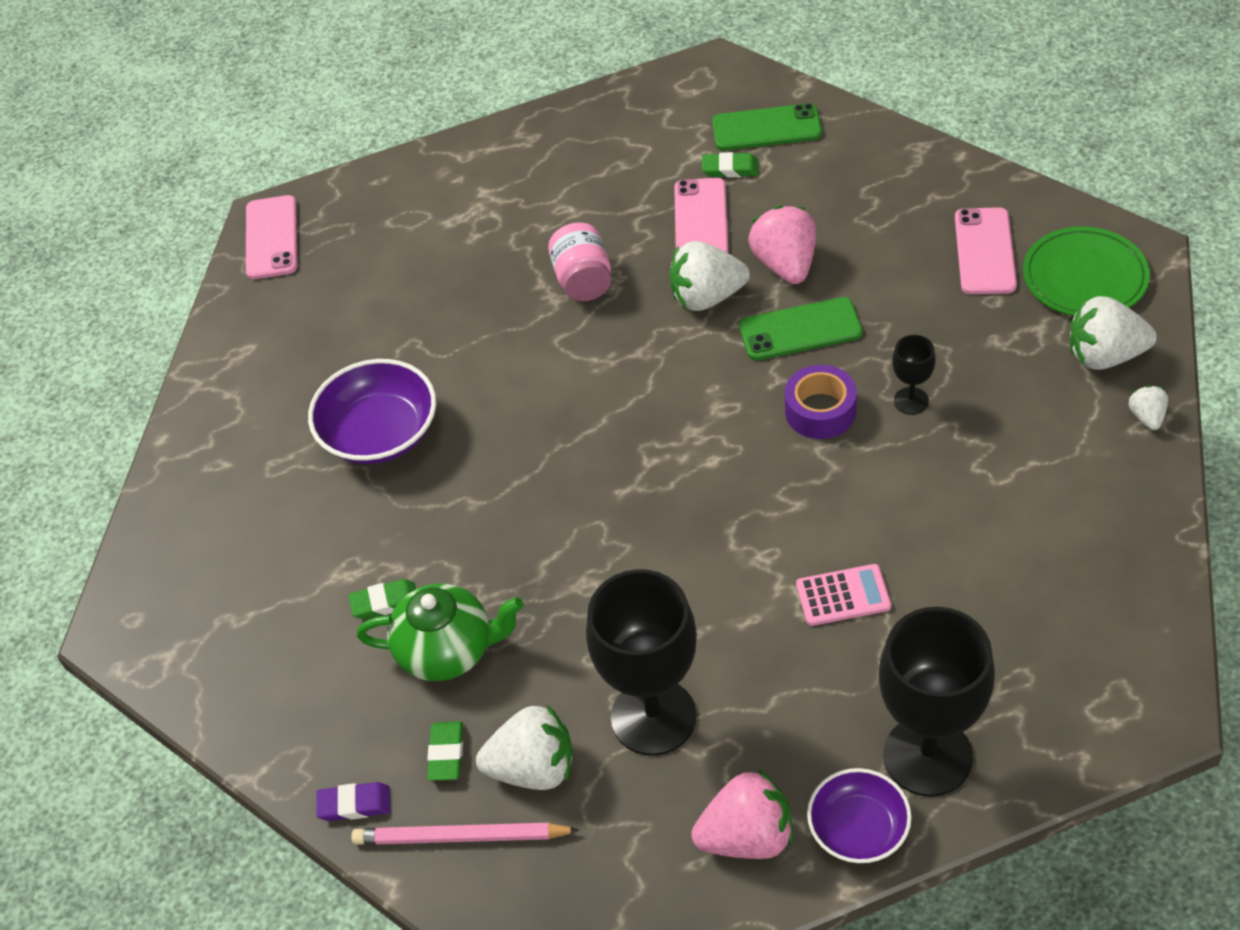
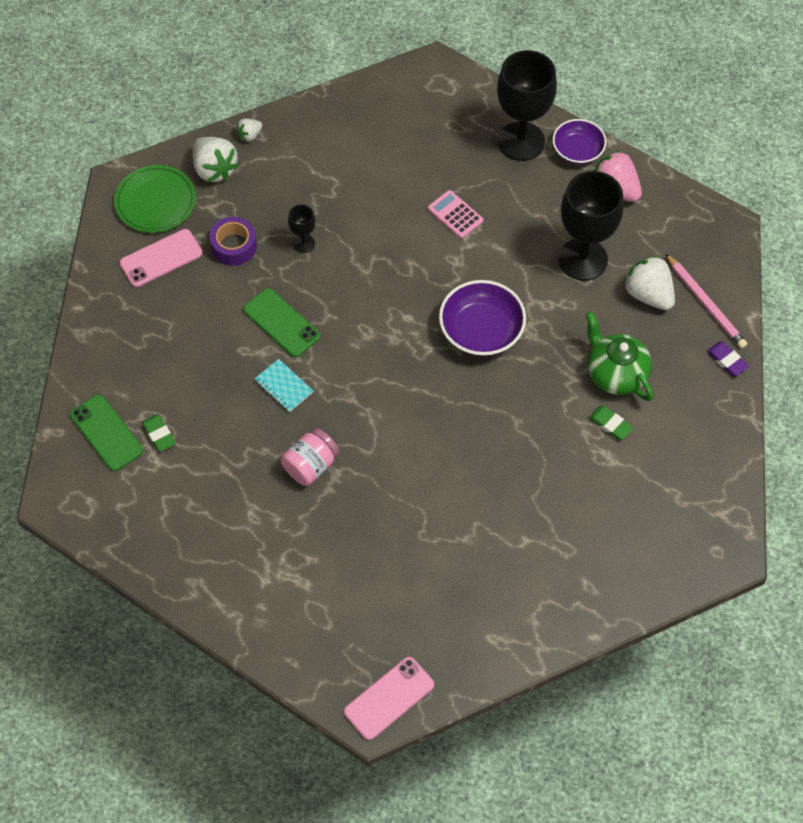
camera: 130 degrees left, 10 degrees up
purple bowl [308,359,436,464] -> purple bowl moved to [439,280,526,356]
green eraser [427,721,463,781] -> none
white strawberry [669,241,750,311] -> turquoise notebook [255,359,313,412]
pink phone [674,178,729,253] -> none
pink strawberry [748,205,816,284] -> none
purple tape [785,365,857,439] -> purple tape moved to [209,217,257,266]

